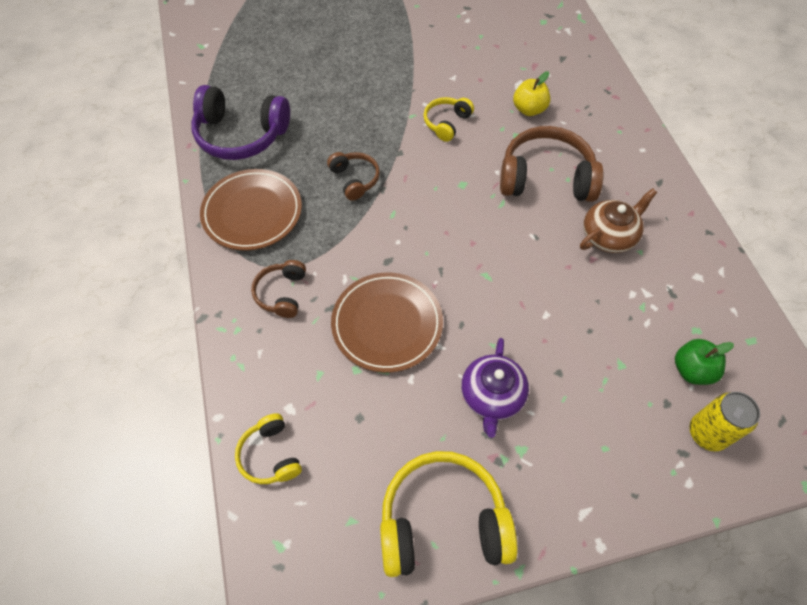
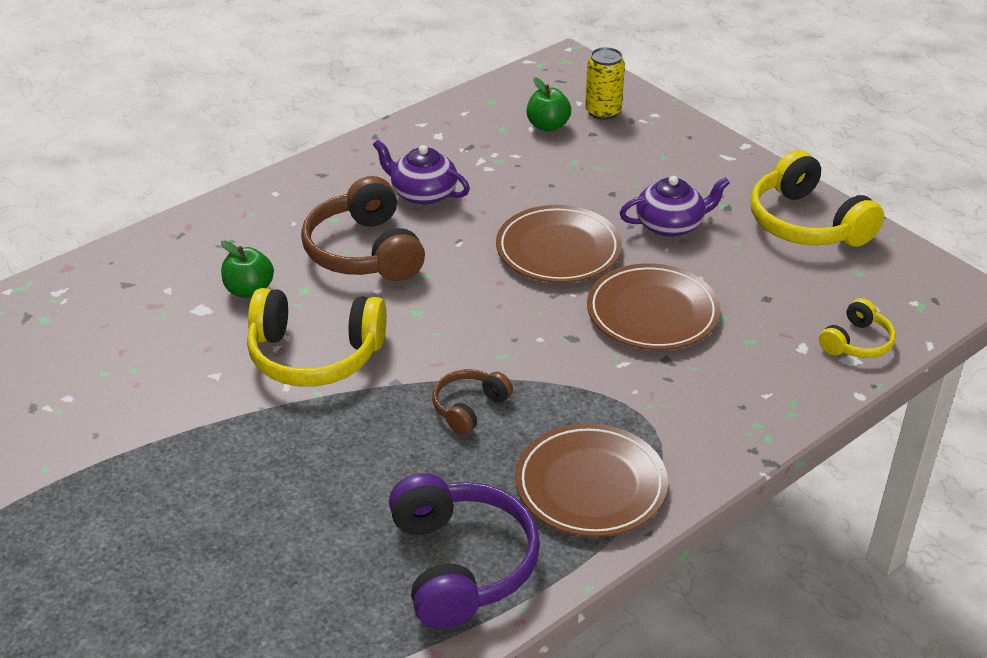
camera: 115 degrees left, 20 degrees down
brown headphones [251,260,306,318] -> none
yellow headphones [424,97,474,142] -> yellow headphones [247,288,387,387], size x1.87
yellow apple [513,72,550,116] -> green apple [221,241,274,298]
brown teapot [580,188,657,253] -> purple teapot [373,140,470,205]
none -> brown plate [496,205,622,283]

